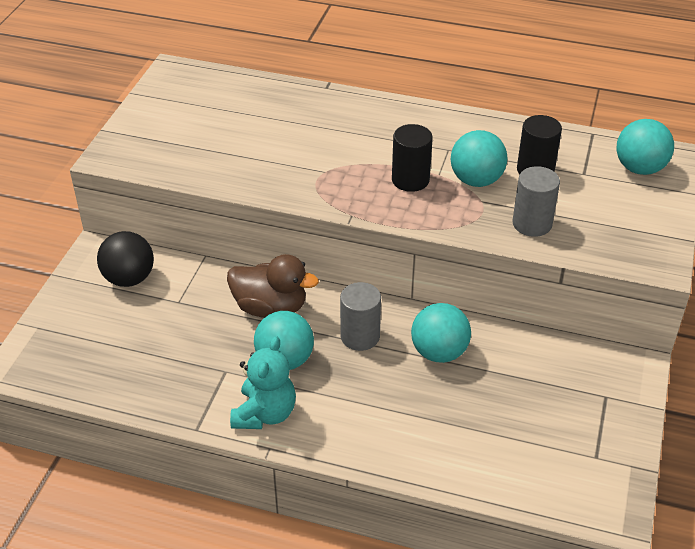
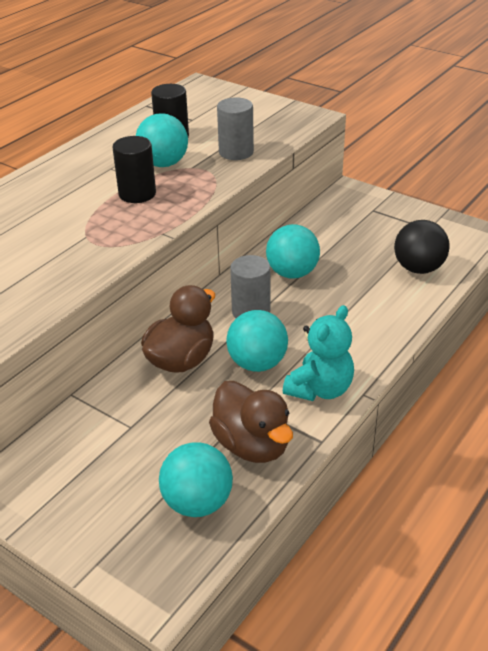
camera: 70 degrees left, 5 degrees down
black ball [97,231,154,287] -> black ball moved to [394,220,450,274]
turquoise teddy bear [230,336,296,429] -> turquoise teddy bear turned 90 degrees clockwise [283,305,354,401]
turquoise ball [617,119,674,175] -> turquoise ball moved to [159,442,233,517]
none -> brown duck [209,381,293,463]

